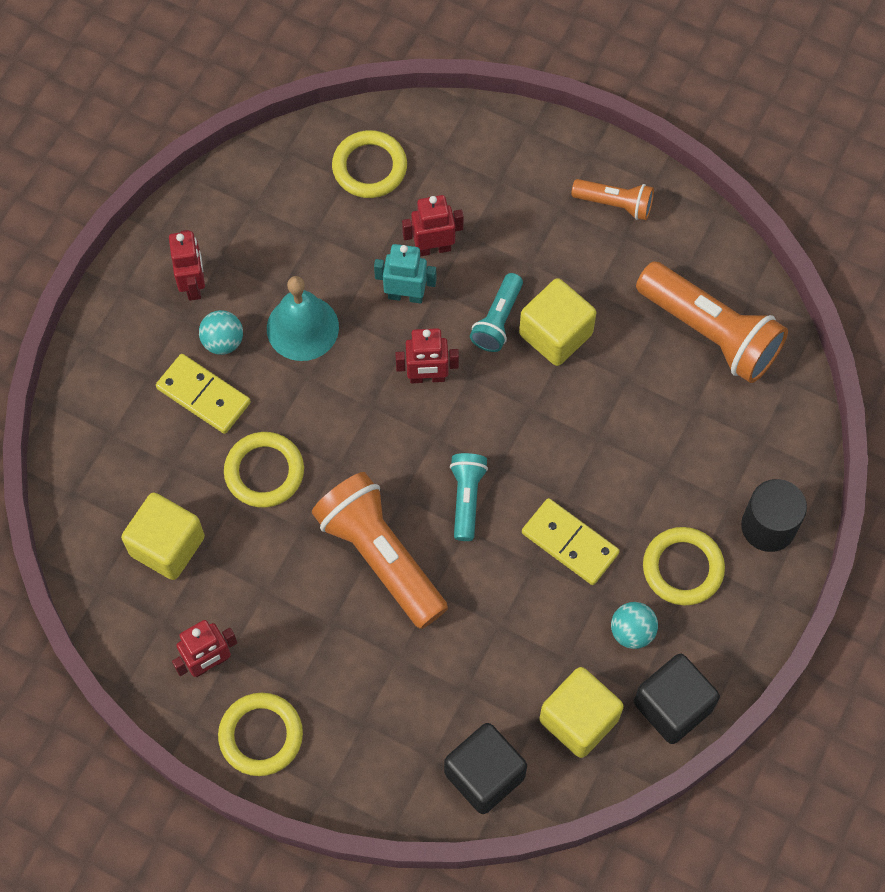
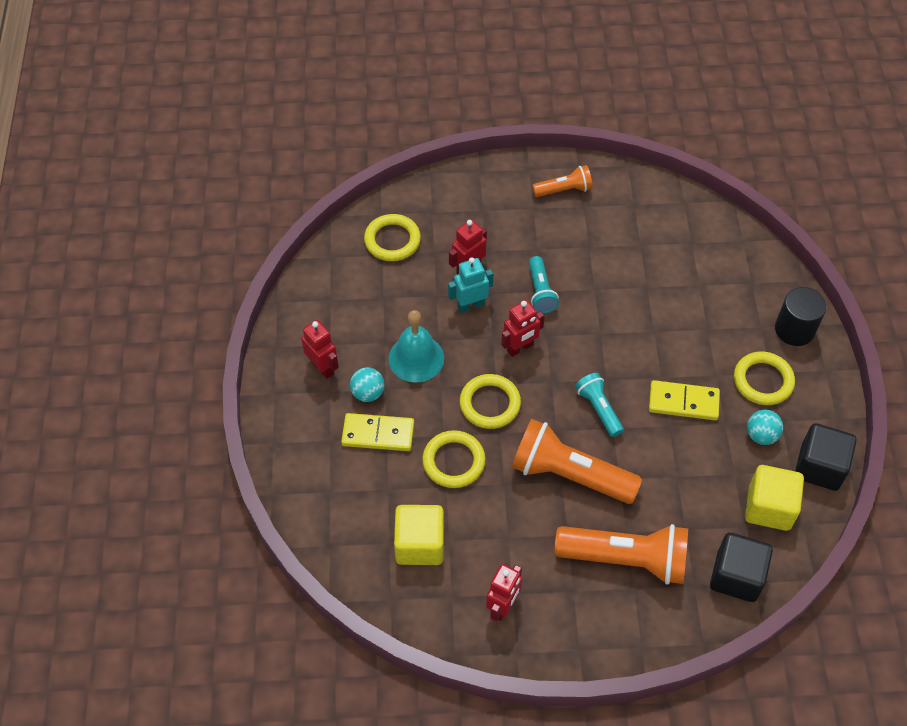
camera: 30 degrees left, 10 degrees down
yellow ring [218,693,303,776] -> yellow ring moved to [460,374,521,429]
yellow cube [519,278,596,366] -> none
orange flashlight [636,261,788,383] -> orange flashlight moved to [555,524,688,585]

